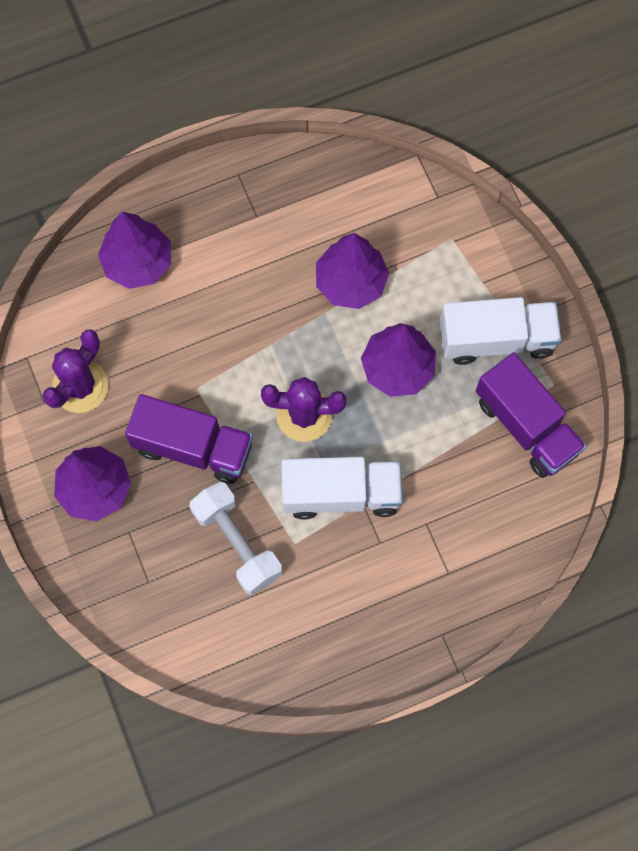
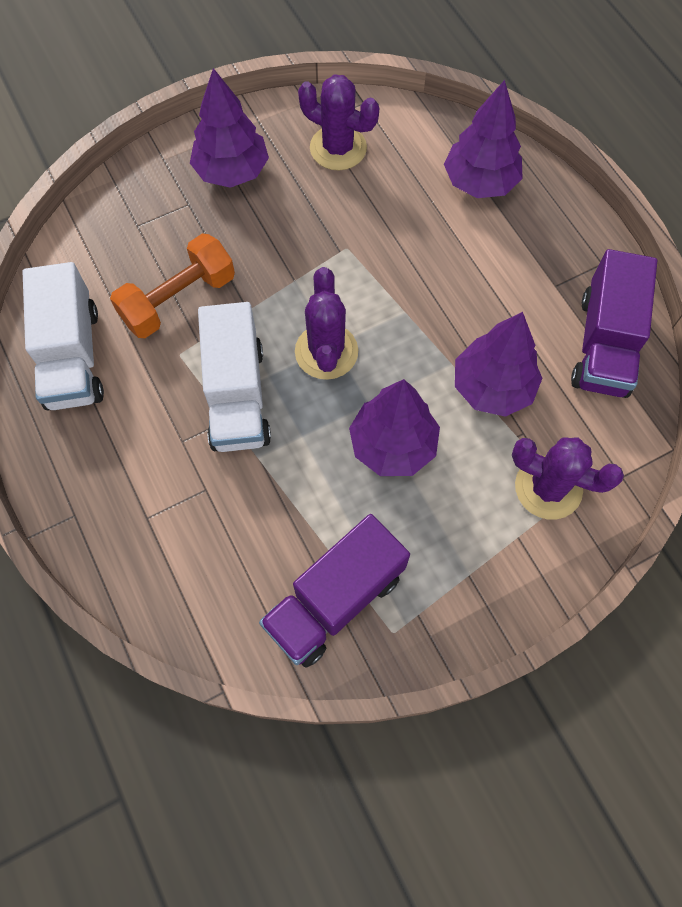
camera: 85 degrees right, 5 degrees down
purple truck [125,394,253,484] -> purple truck moved to [571,249,658,398]
white dumbbell [190,482,282,595] -> orange dumbbell [110,233,235,338]
white truck [440,297,562,365] -> white truck moved to [22,262,104,410]
none -> purple cactus [512,437,624,520]

